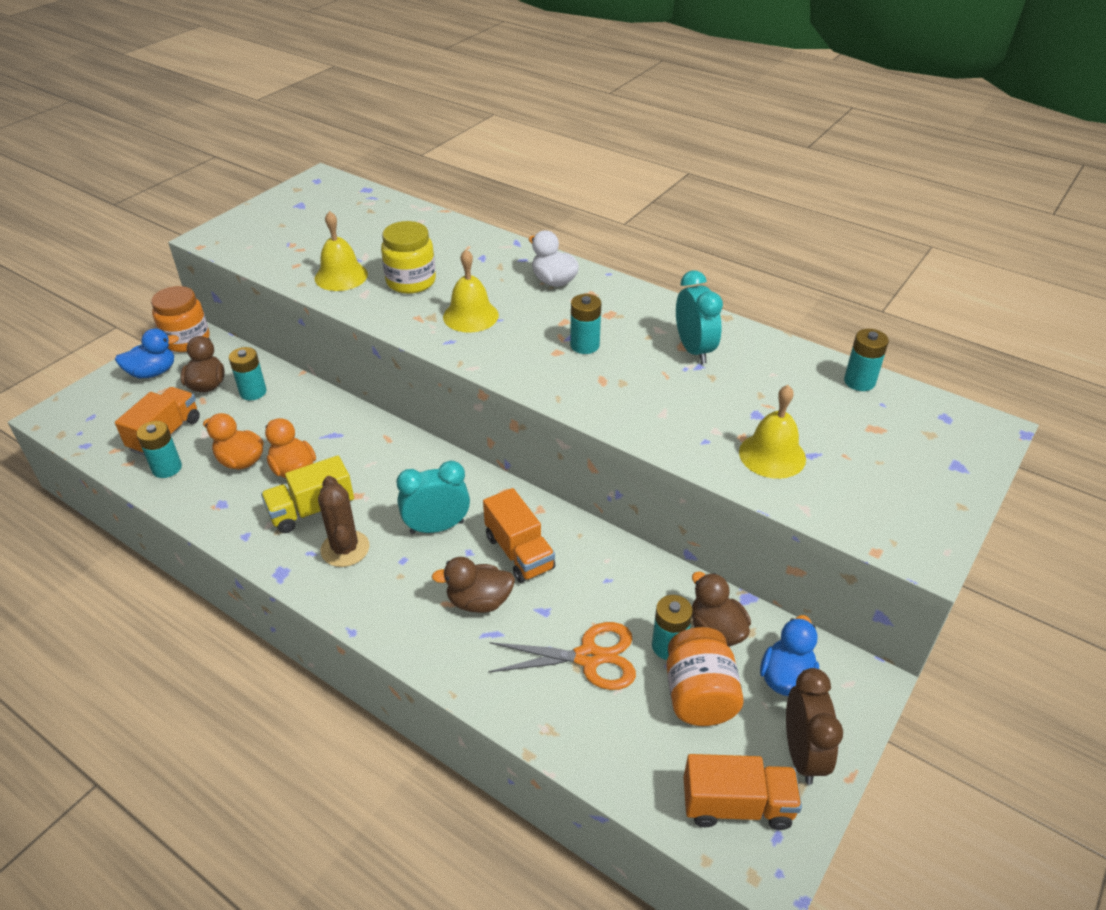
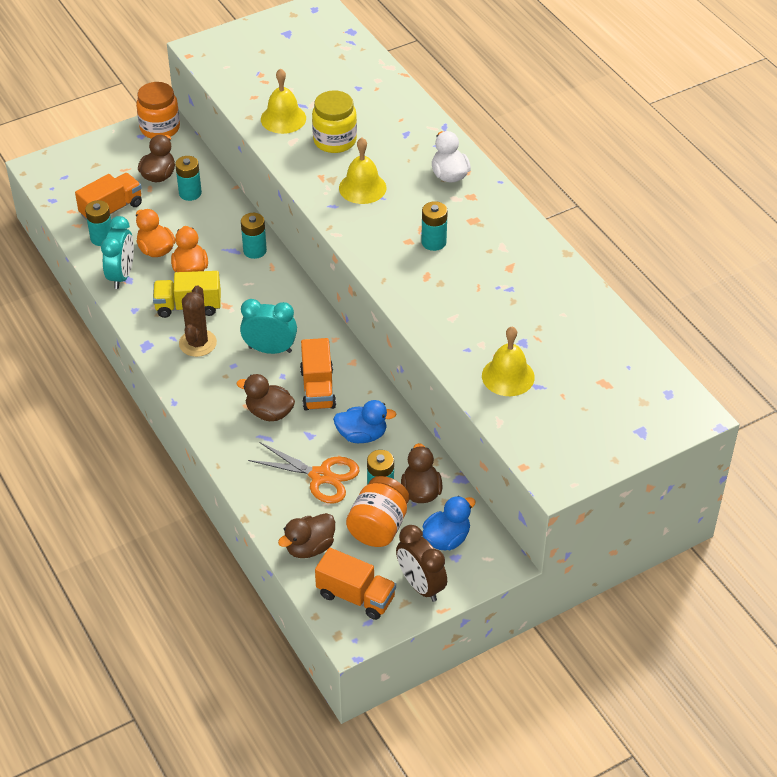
camera: 25 degrees right, 5 degrees up
blue duck [115,329,179,378] -> blue duck moved to [333,400,396,443]
turquoise clock [676,270,723,364] -> turquoise clock moved to [101,216,134,289]
brown clock [786,668,843,785] -> brown clock turned 120 degrees clockwise [396,525,447,602]
turquoise battery [844,329,889,391] -> turquoise battery moved to [241,213,267,259]
none -> brown duck [278,513,335,558]

